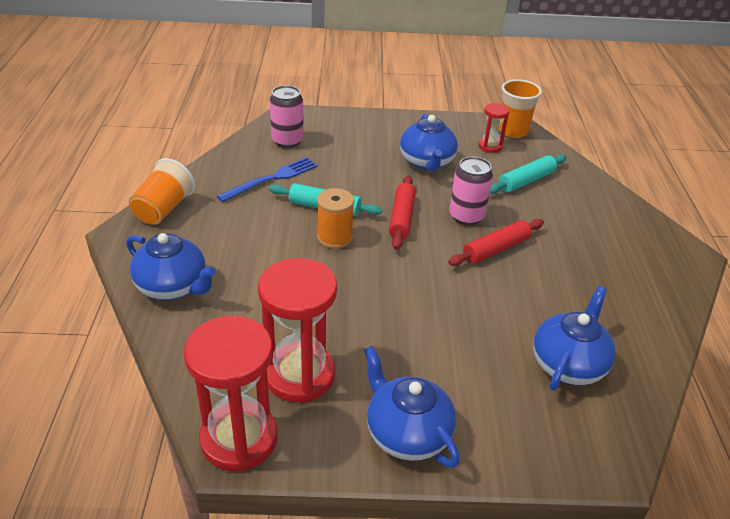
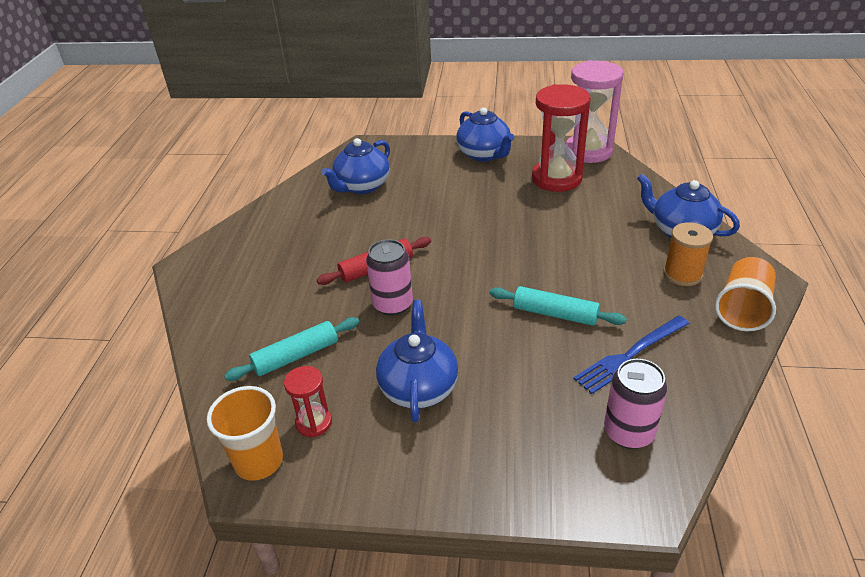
camera: 170 degrees left, 0 degrees up
red hourglass [184,316,278,472] -> pink hourglass [566,60,624,163]
orange spool [317,188,354,249] -> orange spool moved to [664,222,713,286]
red rolling pin [389,176,416,250] -> none

